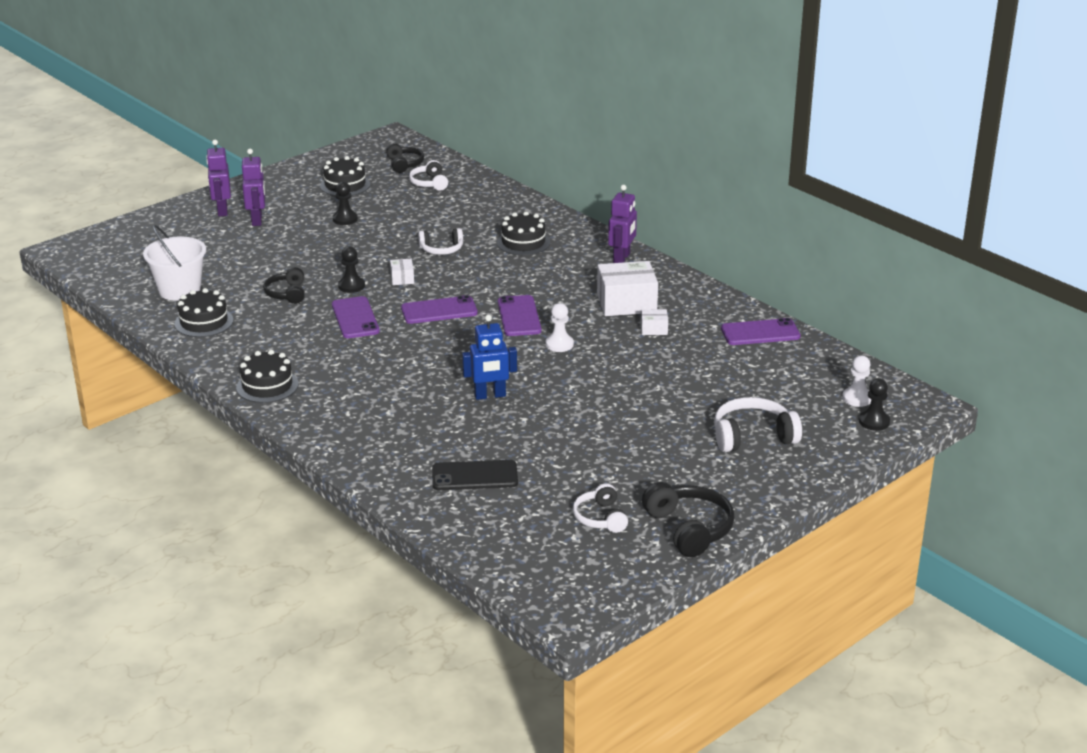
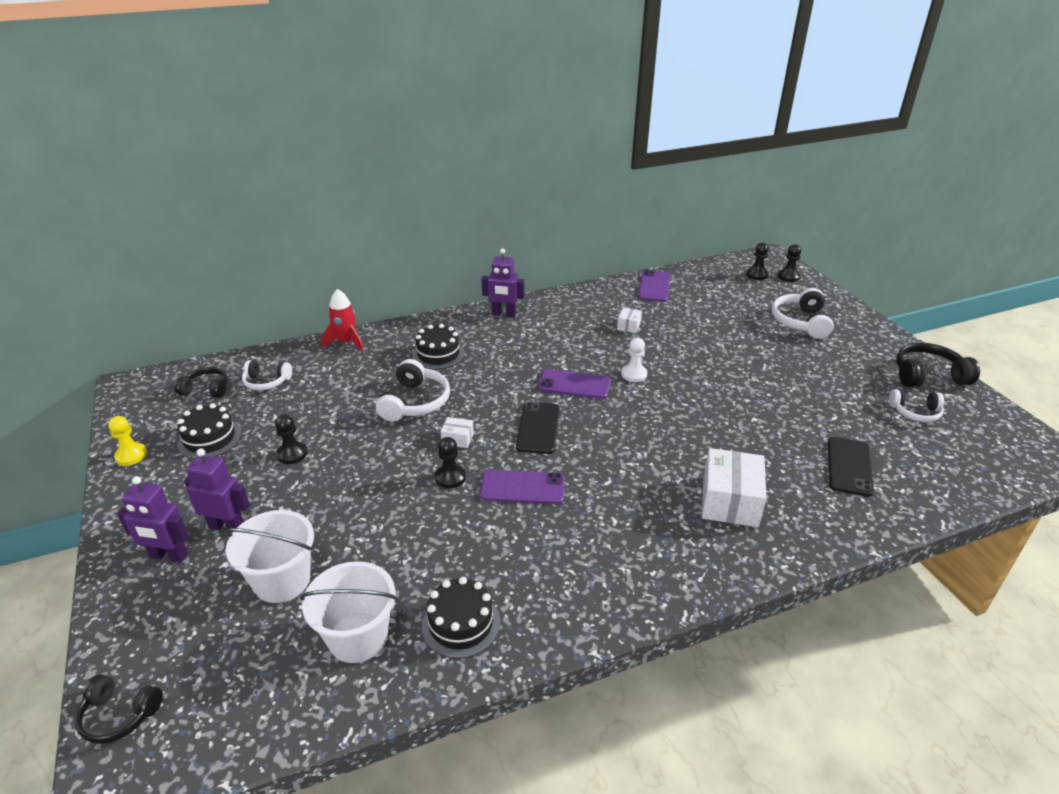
camera: 70 degrees left, 5 degrees up
black cake [236,350,299,403] -> none
black headphones [263,267,305,304] -> black headphones moved to [75,674,163,744]
purple phone [401,295,478,324] -> black phone [516,402,560,454]
white headphones [418,228,463,255] -> white headphones [376,359,450,422], size x1.55
blue robot [462,315,517,400] -> none
white box [597,261,658,316] -> white box moved to [702,448,766,527]
purple robot [608,185,637,263] -> purple robot turned 150 degrees clockwise [481,248,524,317]
white pawn [842,356,872,407] -> black pawn [746,243,769,280]
none -> yellow pawn [108,416,148,466]
none -> white bucket [225,510,314,603]
none -> red rocket [322,289,364,352]

